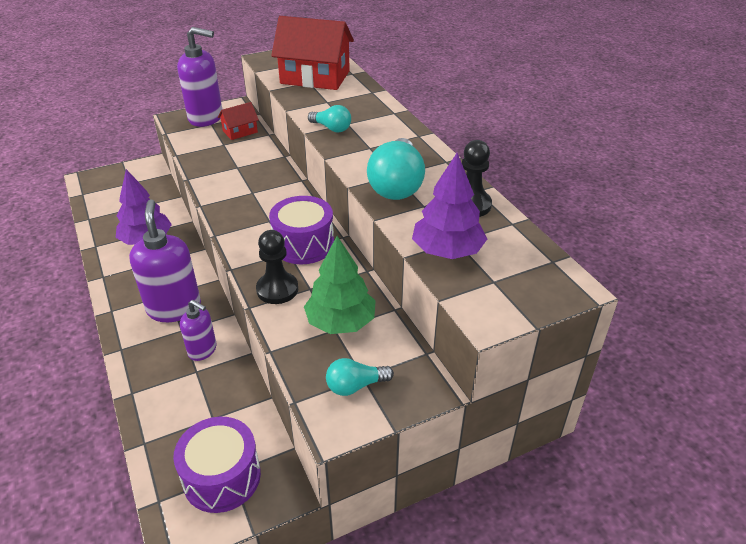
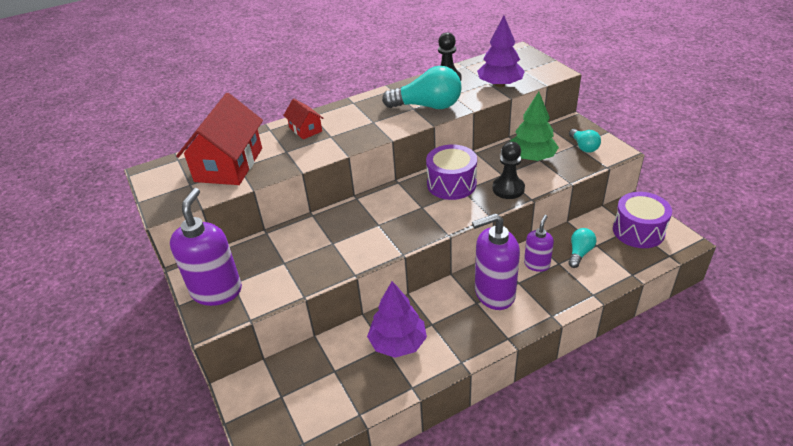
camera: 90 degrees left, 0 degrees up
red house [218,102,259,140] -> red house moved to [283,99,324,139]
turquoise light bulb [308,105,351,132] -> turquoise light bulb moved to [568,228,596,268]

